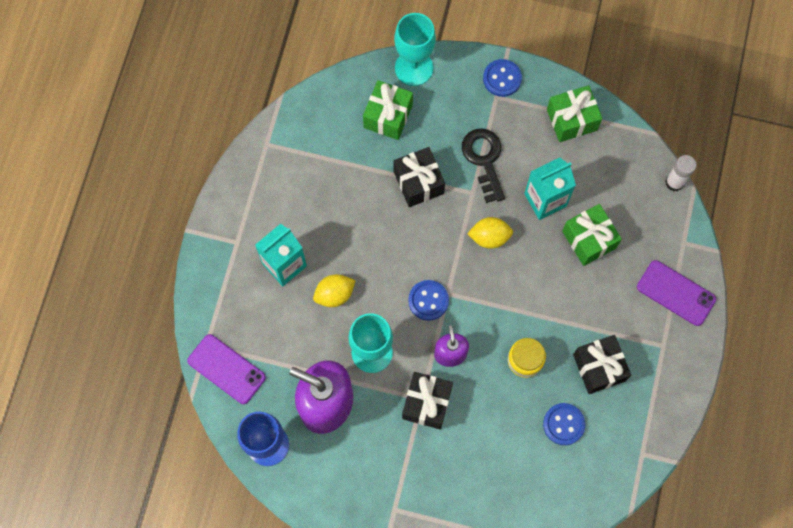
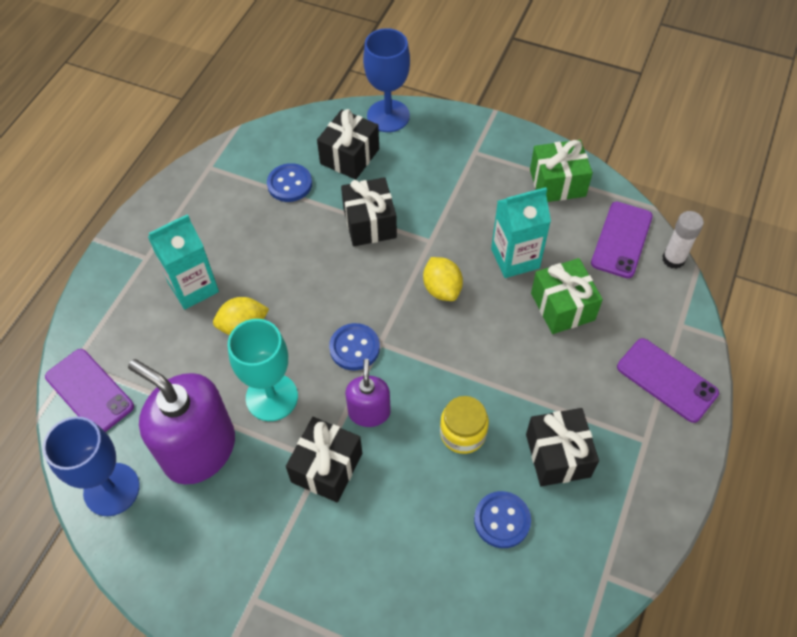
camera: 10 degrees right, 15 degrees down
green gift [363,80,413,140] -> black gift [317,109,379,180]
turquoise goblet [394,13,436,86] -> blue goblet [363,28,410,132]
black key [462,128,505,203] -> none
yellow lemon [467,217,513,249] -> yellow lemon turned 60 degrees clockwise [423,257,463,301]
blue button [483,59,522,97] -> blue button moved to [267,163,312,202]
none -> purple phone [591,202,653,278]

